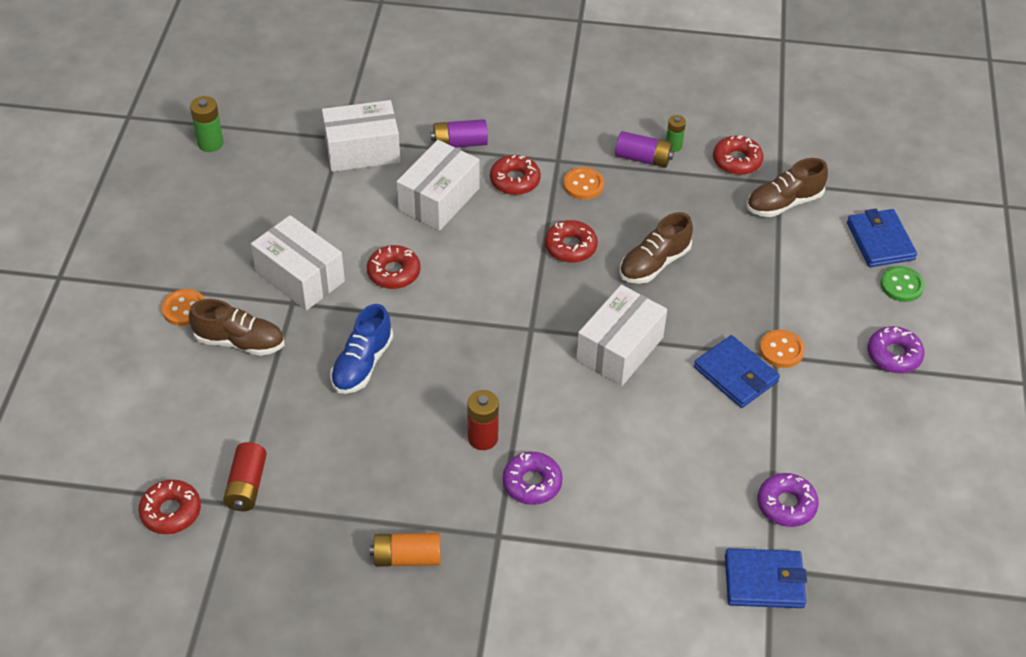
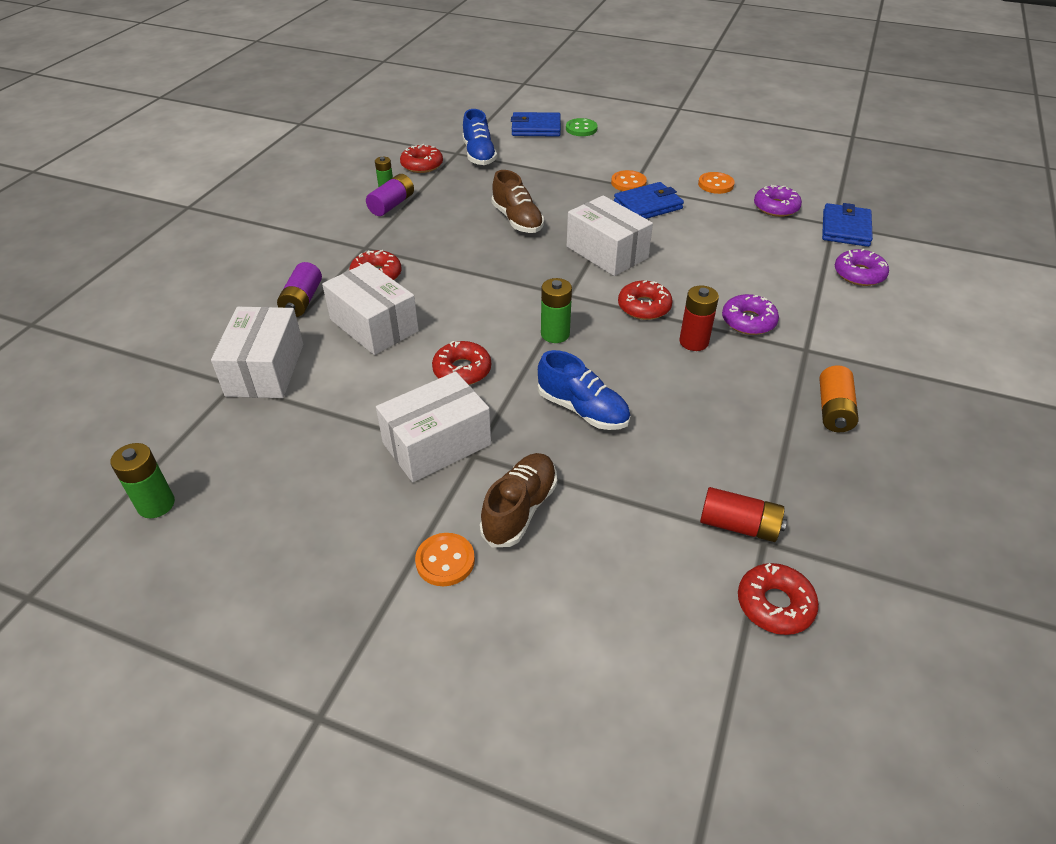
camera: 75 degrees left, 5 degrees down
red donut [545,220,598,263] -> red donut moved to [618,280,673,320]
orange button [563,167,604,200] -> orange button moved to [698,172,735,194]
brown shoe [747,158,828,217] -> blue shoe [462,109,497,165]
purple donut [868,326,924,373] -> purple donut moved to [835,249,889,286]
none -> green battery [541,278,572,343]

